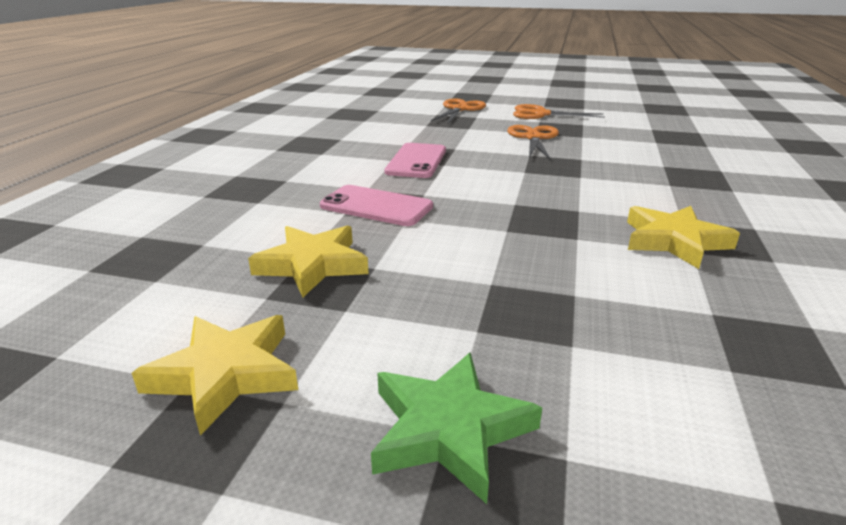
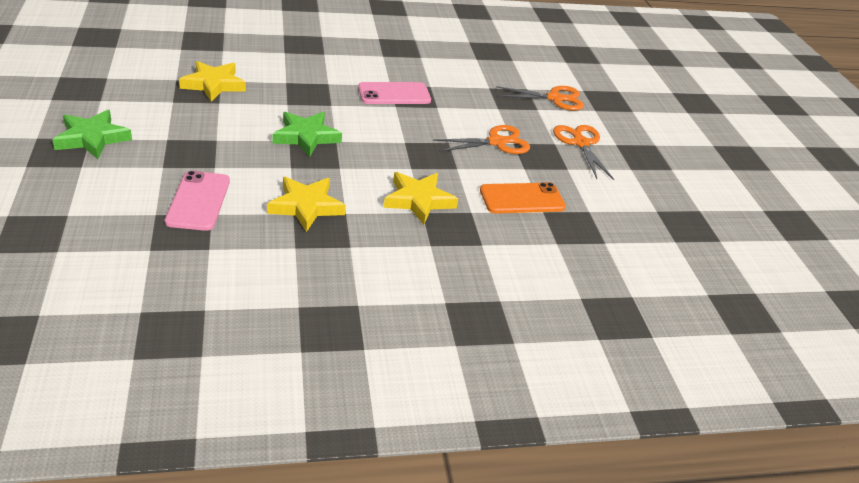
camera: 60 degrees right, 10 degrees up
yellow star [132,315,298,436] -> yellow star moved to [384,172,458,225]
pink phone [320,185,433,226] -> pink phone moved to [165,171,230,231]
none -> green star [272,112,342,157]
none -> orange phone [480,182,566,214]

